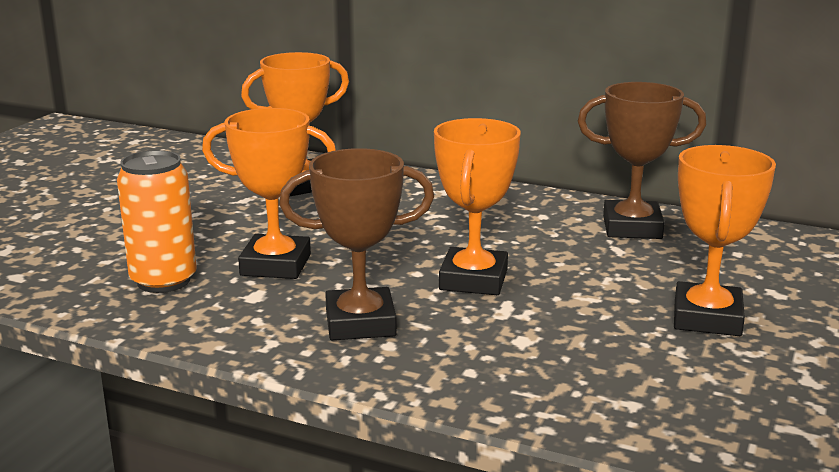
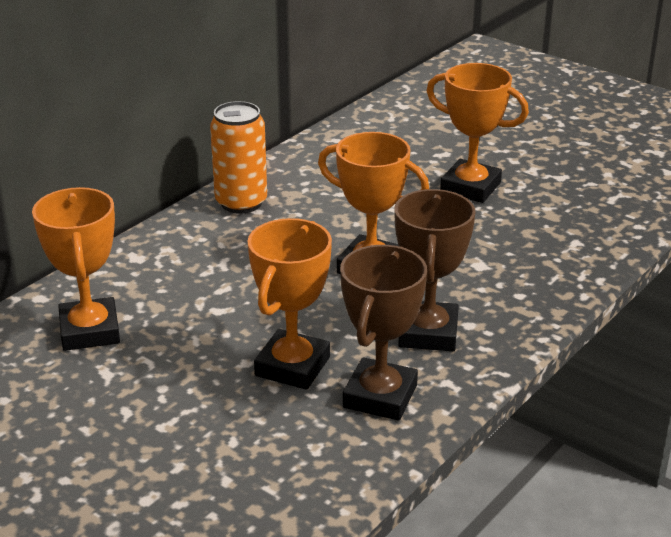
camera: 75 degrees left, 10 degrees up
orange can [117,150,197,293] -> orange can moved to [210,101,267,214]
brown trophy [578,82,706,239] -> brown trophy moved to [340,245,427,421]

